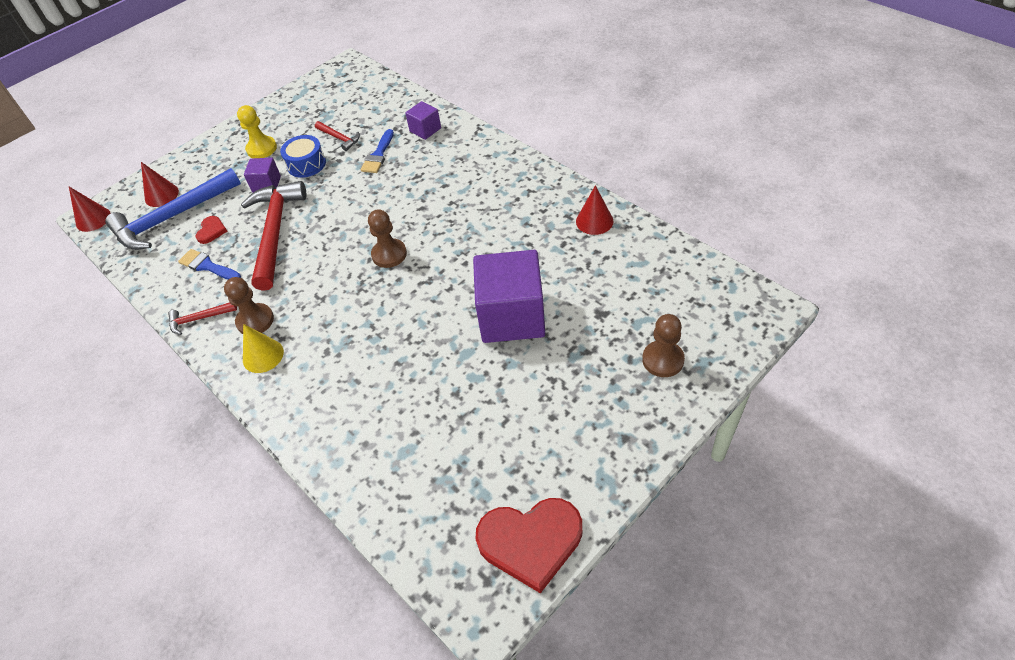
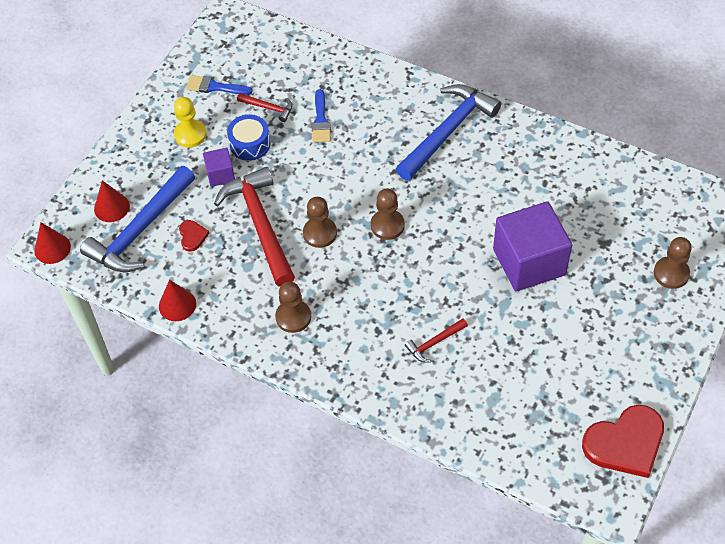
camera: 20 degrees left, 5 degrees up
red hammer [168,302,237,335] -> red hammer moved to [405,318,468,363]
blue brush [178,249,241,280] -> blue brush moved to [186,75,252,95]
yellow cone [243,324,284,373] -> none
purple cube [405,101,441,140] -> none
red cone [576,185,613,235] -> red cone moved to [159,280,196,321]
none -> brown pawn [303,197,337,248]
none -> blue hammer [396,84,501,181]

